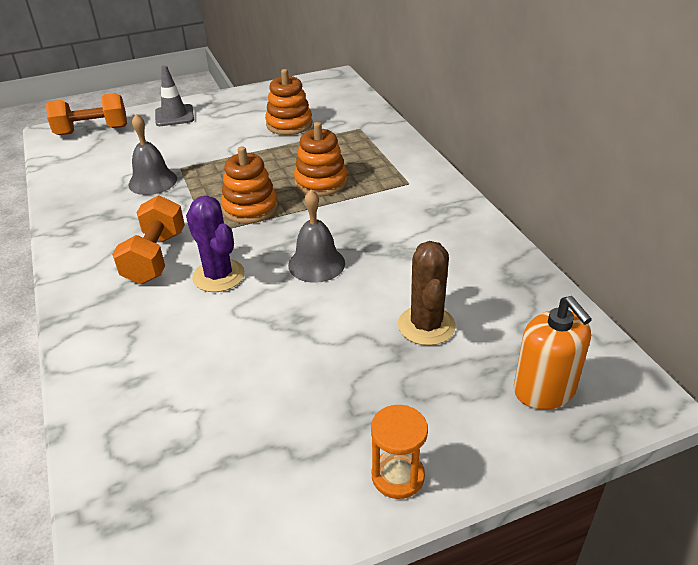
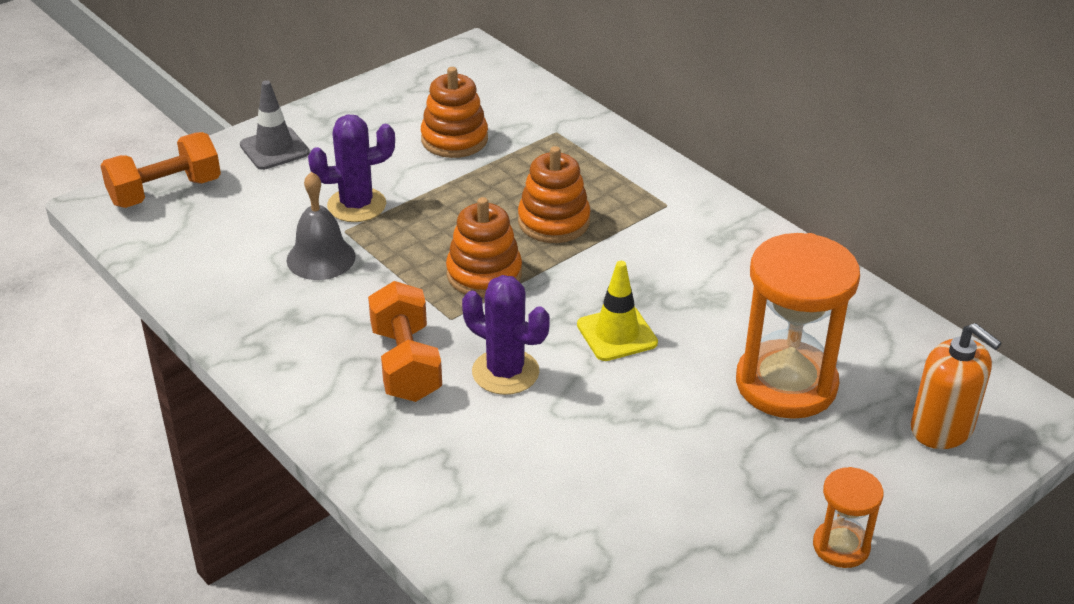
camera: 20 degrees left, 0 degrees up
grey bell [288,190,345,283] -> yellow traffic cone [577,261,658,361]
brown cactus [398,241,456,346] -> orange hourglass [736,233,860,419]
none -> purple cactus [308,114,395,222]

